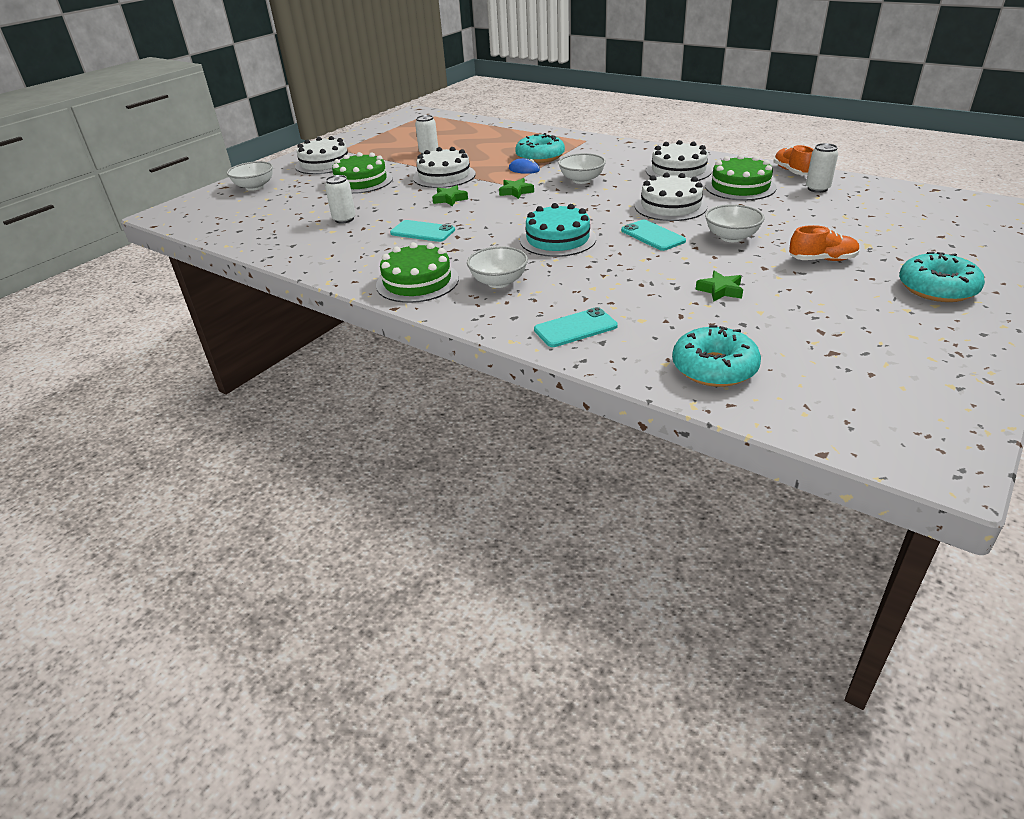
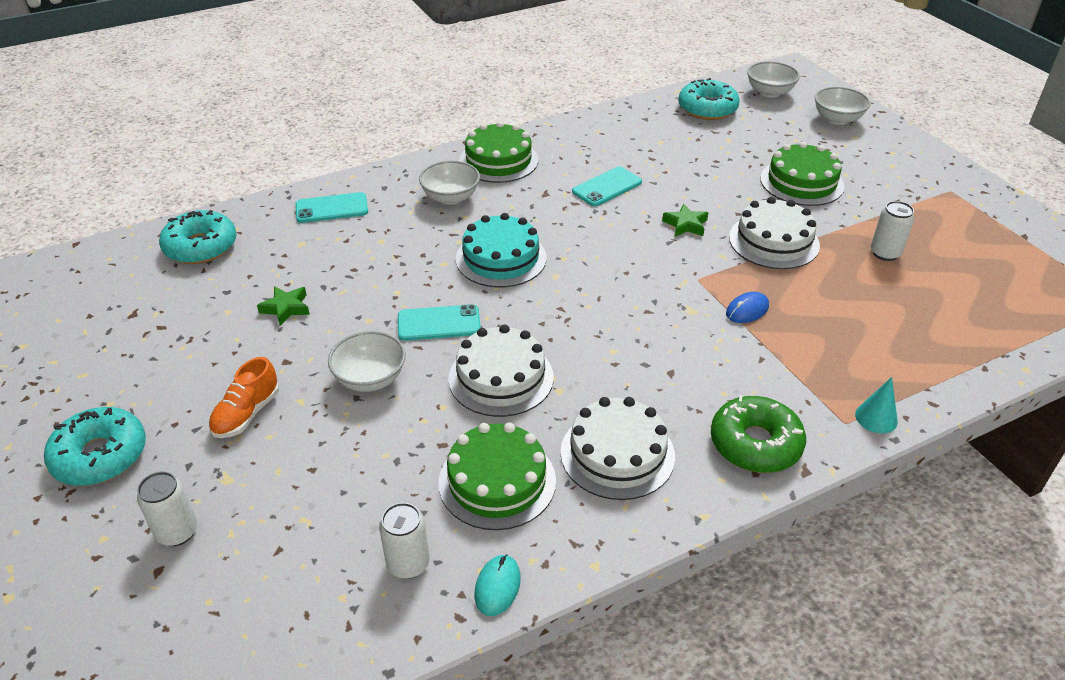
camera: 115 degrees right, 5 degrees up
white cake [295,136,351,174] -> none
white can [325,175,356,224] -> white can moved to [137,472,197,546]
green star [499,178,534,199] -> none
turquoise donut [515,133,565,163] -> turquoise donut moved to [678,78,740,120]
turquoise phone [534,307,618,347] -> turquoise phone turned 75 degrees clockwise [296,192,368,223]
white bowl [558,153,606,184] -> white bowl moved to [747,61,800,98]
orange shoe [773,145,814,175] -> turquoise mouse [474,554,521,616]
none -> green donut [711,395,806,473]
none -> turquoise cone [855,377,898,433]

